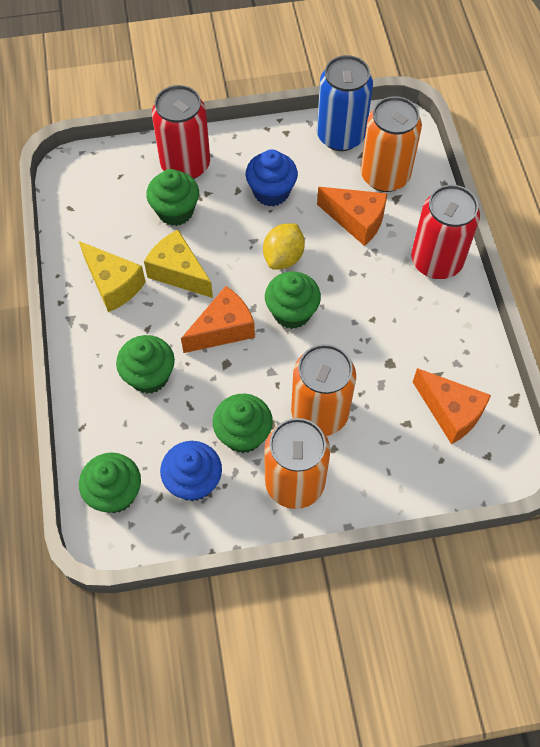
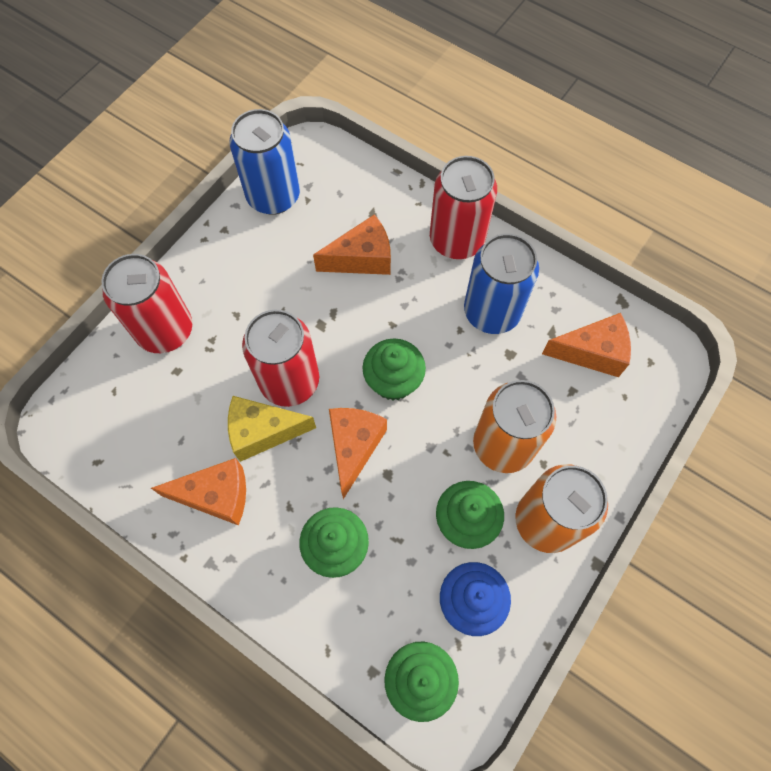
camera: 45 degrees left, 5 degrees up
yellow cheese [79,241,146,312] -> orange cheese [151,458,246,526]
green cupcake [146,169,199,226] -> none
blue cupcake [246,150,298,206] -> none
yellow lemon [263,223,305,270] -> none
orange can [361,96,422,192] -> none
none -> red can [242,310,319,407]
none -> blue can [464,234,539,334]

